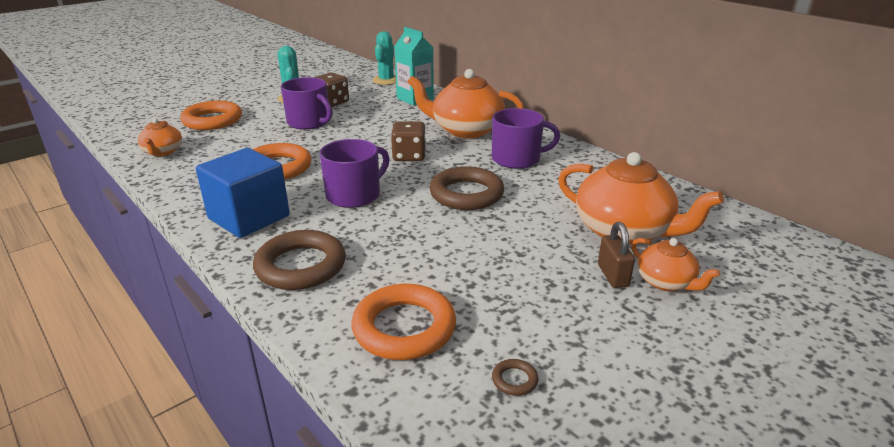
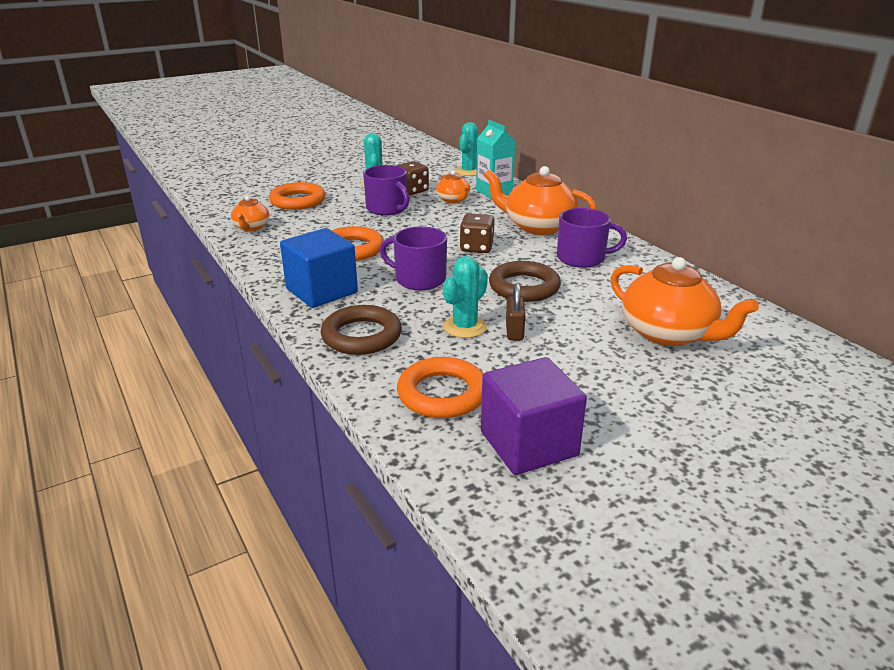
camera: 10 degrees right, 0 degrees up
purple mug [319,139,390,208] -> purple mug turned 120 degrees counterclockwise [380,226,447,290]
brown ring [492,359,538,396] -> purple cube [481,357,587,475]
brown padlock [598,222,635,288] -> brown padlock moved to [506,283,526,340]
orange teapot [631,238,720,291] -> orange teapot moved to [436,170,470,203]
none -> turquoise cactus [443,256,488,338]

